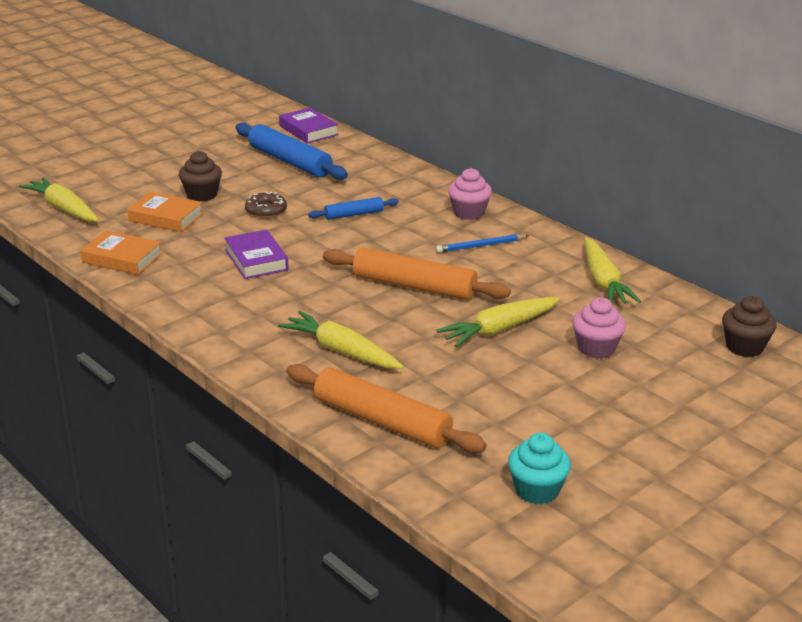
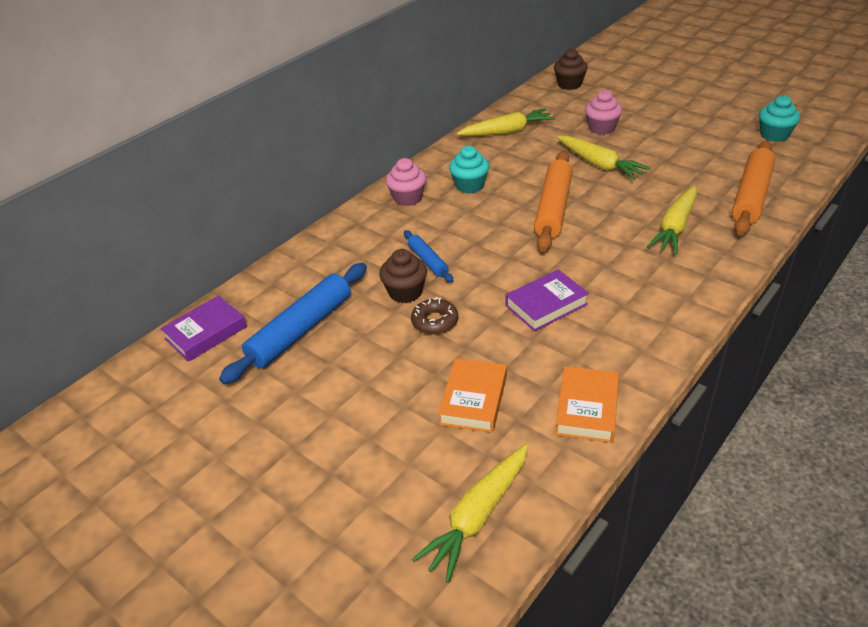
camera: 95 degrees left, 10 degrees up
brown cupcake [179,151,222,201] -> brown cupcake moved to [379,249,427,303]
blue pencil [436,234,529,253] -> turquoise cupcake [449,146,489,193]

